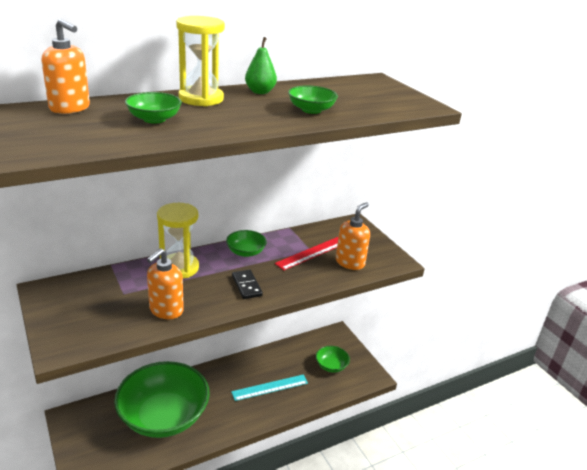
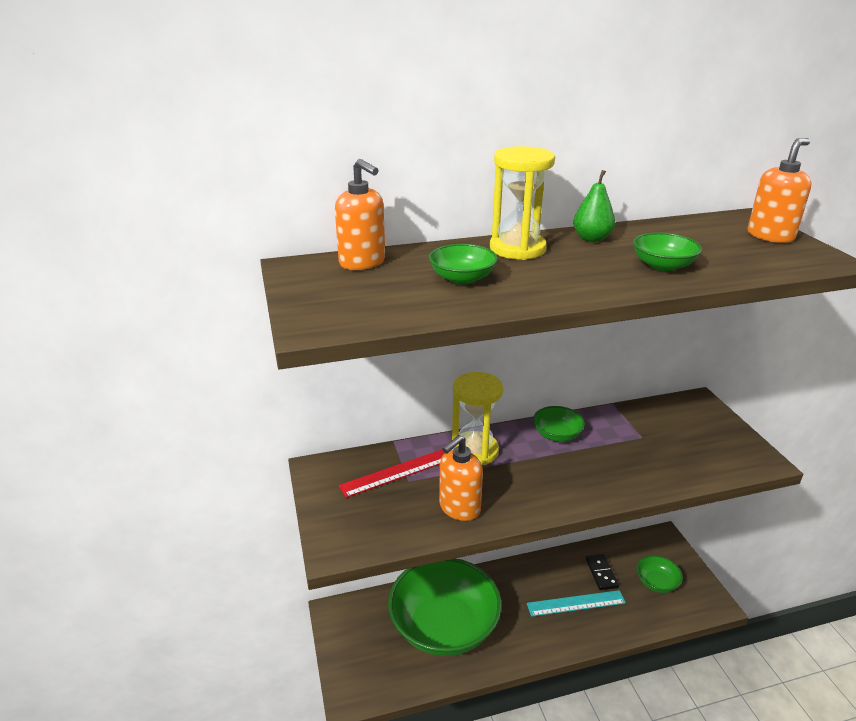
camera: 15 degrees right, 0 degrees up
black domino [232,270,263,299] -> black domino moved to [586,554,619,590]
red ruler [275,237,338,270] -> red ruler moved to [339,449,445,498]
orange soap dispenser [336,202,370,270] -> orange soap dispenser moved to [747,138,811,243]

